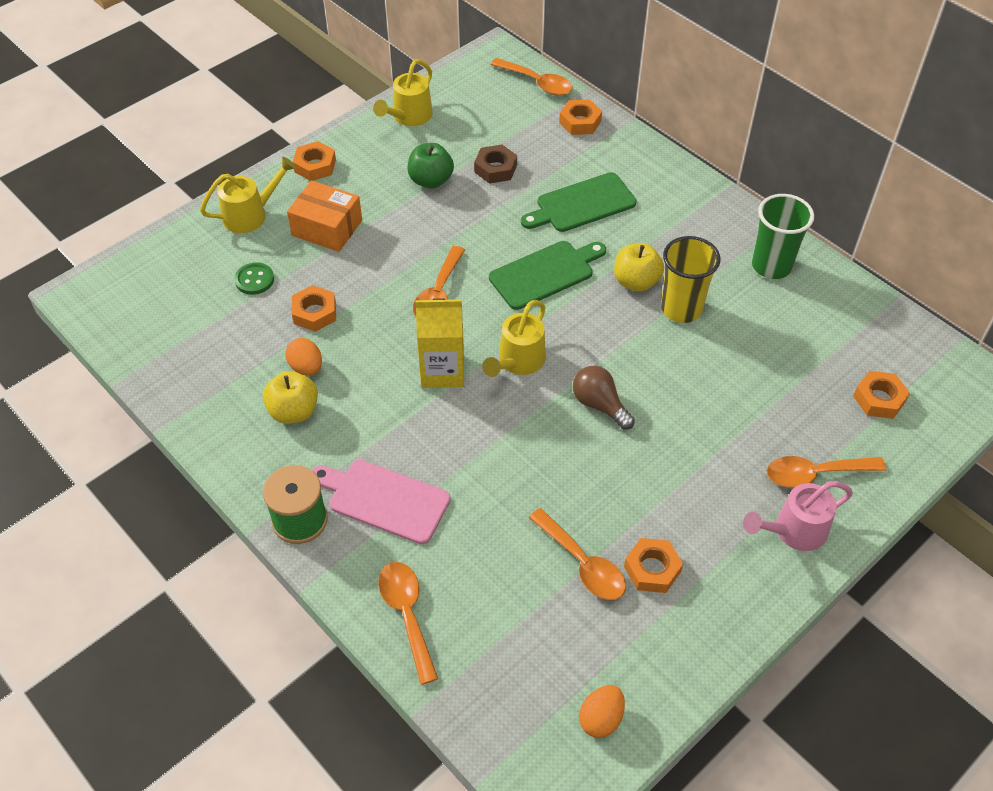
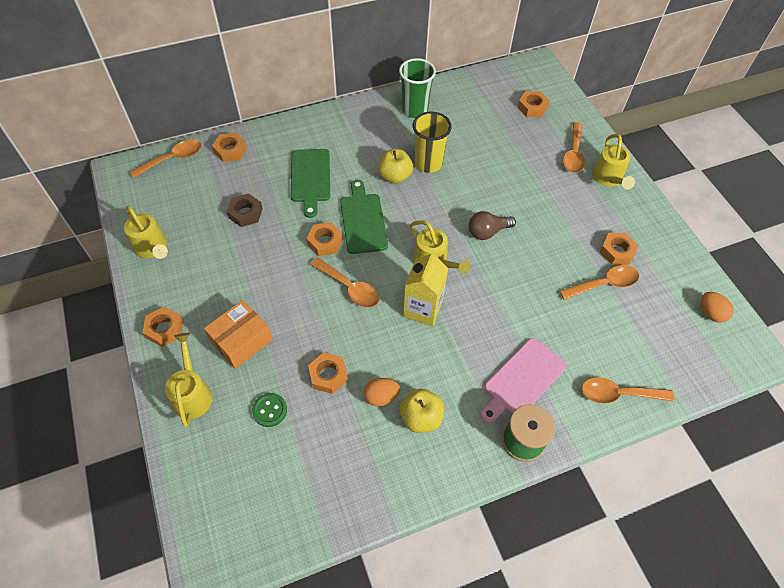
camera: 70 degrees left, 5 degrees up
green apple [407,143,454,189] -> none
pink watering can [743,481,853,551] -> yellow watering can [592,134,635,190]
none -> orange nut [306,222,343,256]

